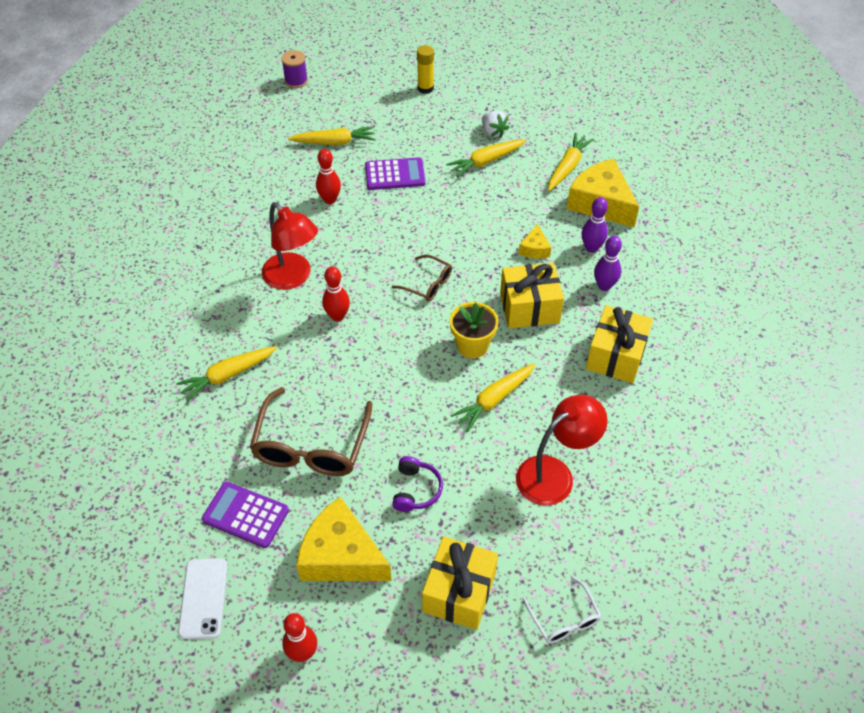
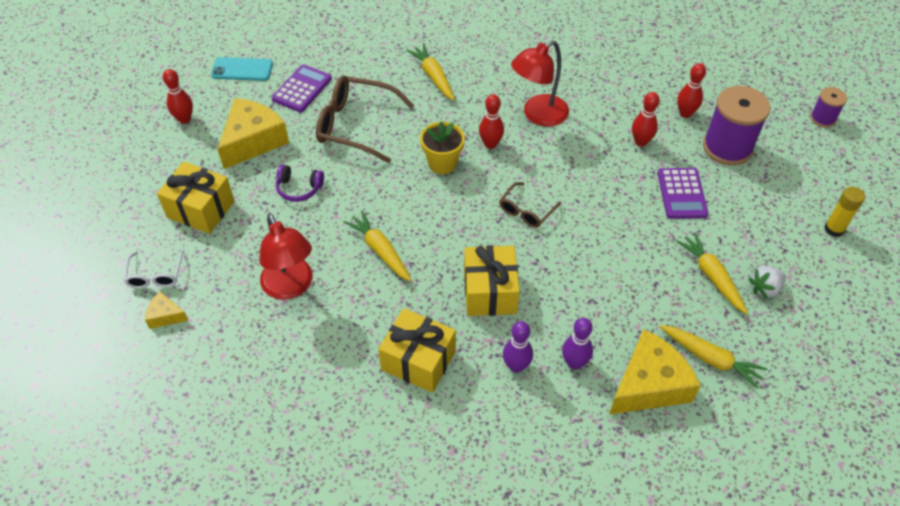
camera: 95 degrees right, 0 degrees up
white phone [178,559,228,639] -> turquoise phone [211,57,273,81]
yellow carrot [288,126,376,145] -> purple spool [703,86,770,165]
yellow flower pot [450,302,498,359] -> yellow flower pot moved to [420,121,465,174]
yellow cheese [518,224,551,259] -> yellow cheese moved to [145,291,189,329]
white glasses [522,576,602,644] -> white glasses turned 75 degrees counterclockwise [123,249,184,288]
none -> red bowling pin [677,63,706,118]

